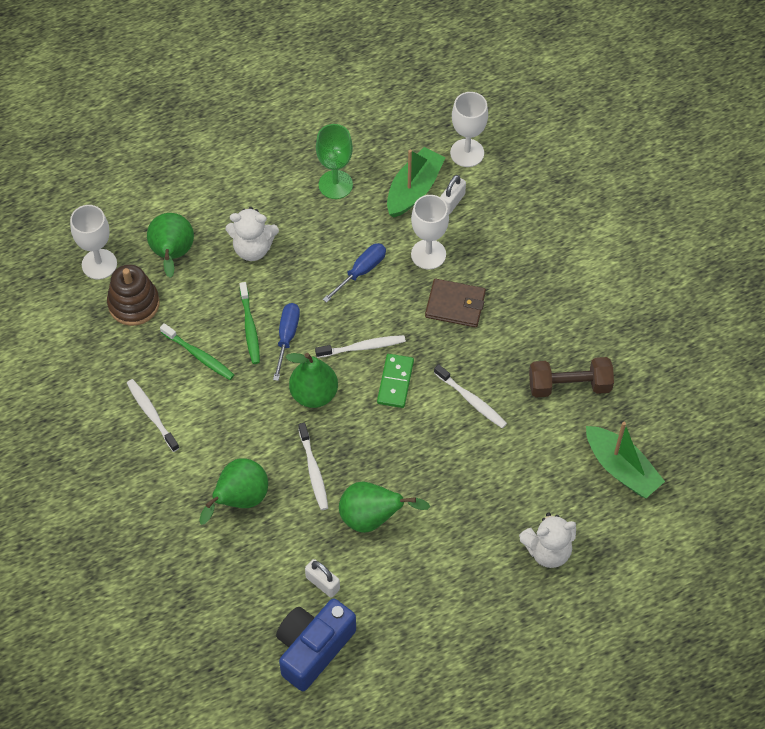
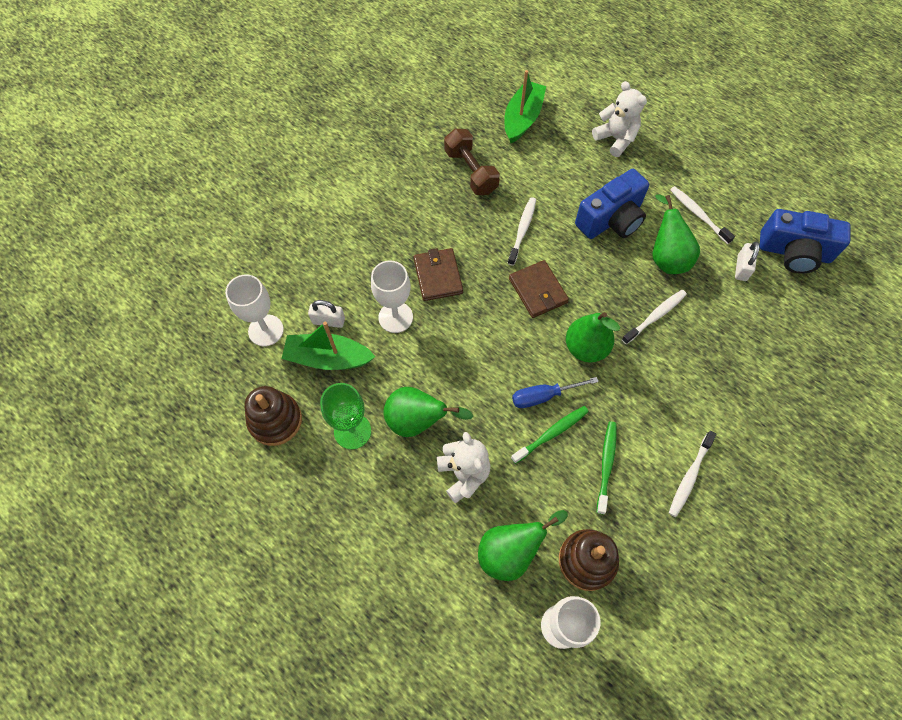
camera: 115 degrees left, 5 degrees up
green pear [199,458,268,525] -> green pear moved to [383,387,474,437]
white toothbrush [315,335,406,358] -> white toothbrush moved to [670,186,735,244]
blue screwdriver [323,243,386,303] -> none
green domino [377,354,414,408] -> brown wallet [509,260,569,318]
none -> brown stacking toy [244,386,302,446]
none -> blue camera [575,169,649,239]

